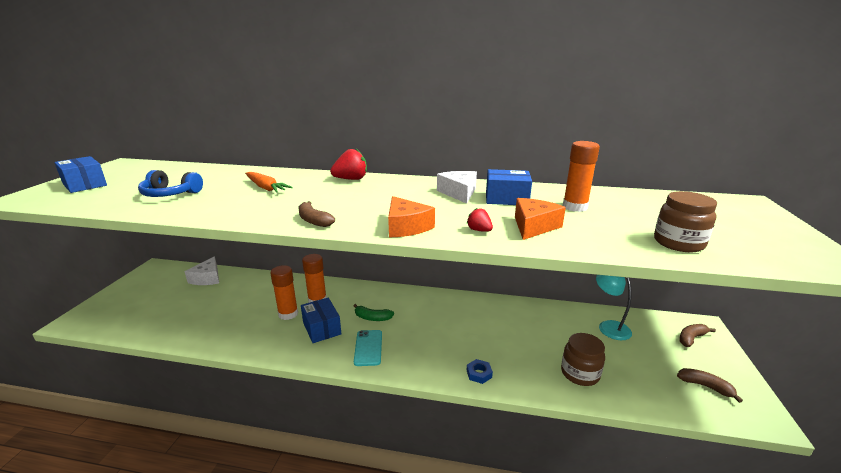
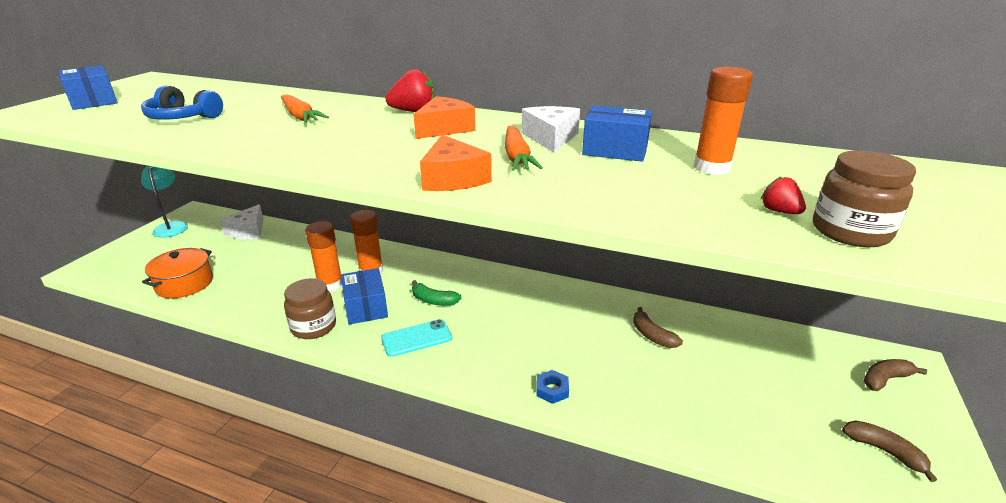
camera: 10 degrees right, 5 degrees up
brown banana [299,201,335,227] -> brown banana moved to [633,307,683,348]
turquoise phone [354,330,382,366] -> turquoise phone turned 60 degrees clockwise [381,319,452,357]
red strawberry [467,208,493,232] -> red strawberry moved to [761,176,806,214]
orange cheese [515,198,566,240] -> orange cheese moved to [413,96,476,139]
brown jar [561,333,605,386] -> brown jar moved to [284,278,336,339]
turquoise lamp [596,275,632,340] -> turquoise lamp moved to [141,166,188,237]
none -> orange pot [142,248,213,298]
none -> orange carrot [505,126,543,171]

